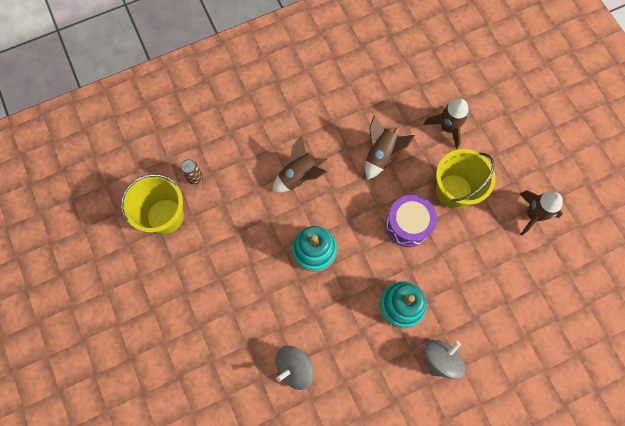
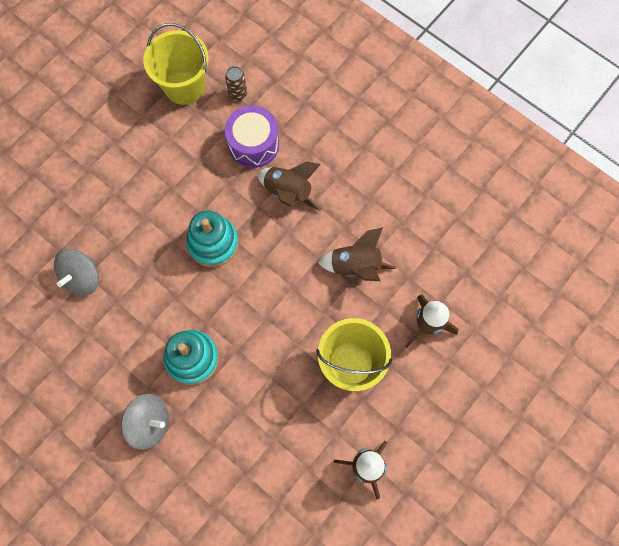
camera: 65 degrees right, 0 degrees up
grey spinning top [276,346,314,390] -> grey spinning top turned 90 degrees counterclockwise [54,249,99,295]
purple drum [385,195,437,247] -> purple drum moved to [225,105,279,168]

